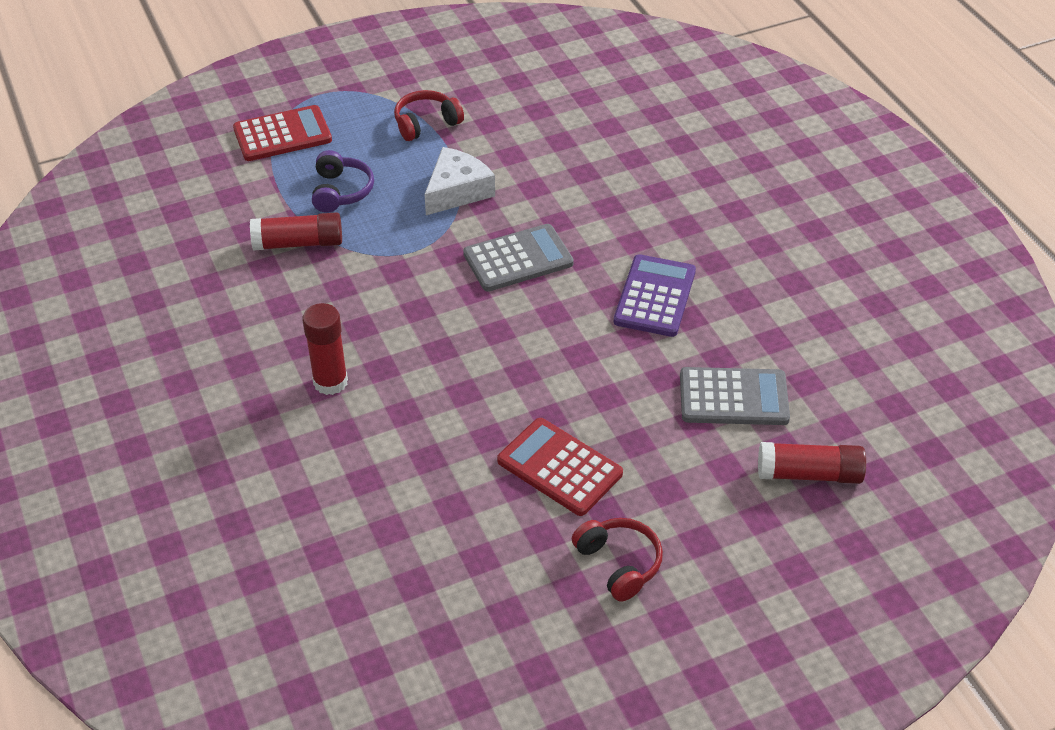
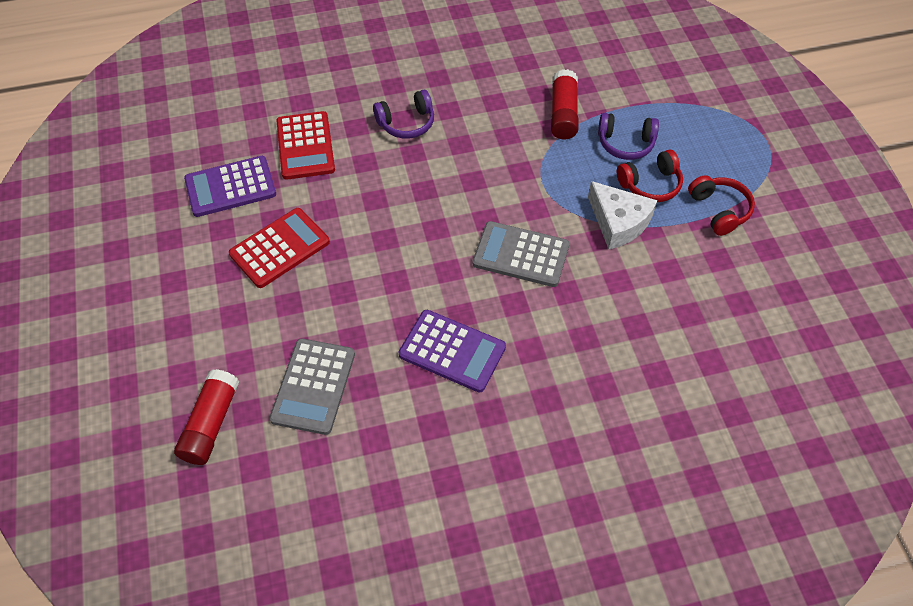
camera: 100 degrees right, 10 degrees up
red calculator [233,105,332,161] -> red calculator moved to [276,111,335,180]
red glue stick [302,303,348,395] -> purple headphones [373,90,434,139]
grey calculator [463,224,574,291] -> grey calculator turned 120 degrees clockwise [473,221,570,287]
red headphones [572,518,663,602] -> red headphones moved to [617,149,683,202]
none -> purple calculator [184,156,276,217]

